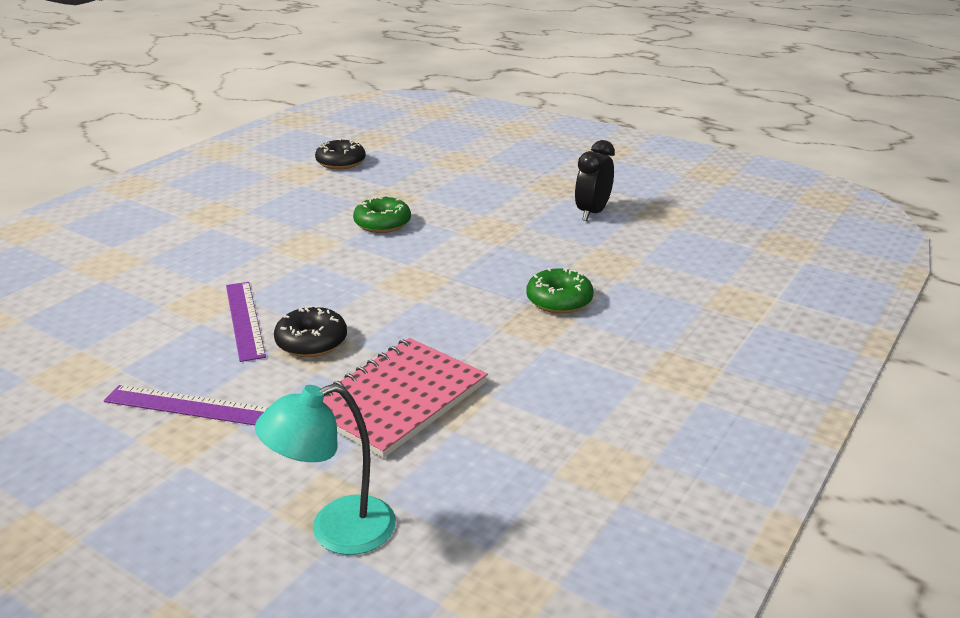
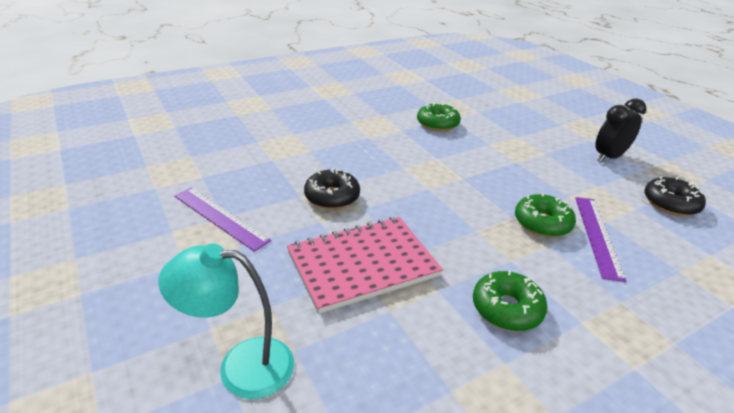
camera: 25 degrees right, 5 degrees up
purple ruler [226,282,266,362] -> purple ruler moved to [575,197,626,282]
black donut [315,138,366,169] -> black donut moved to [644,176,706,216]
none -> green donut [473,270,548,331]

